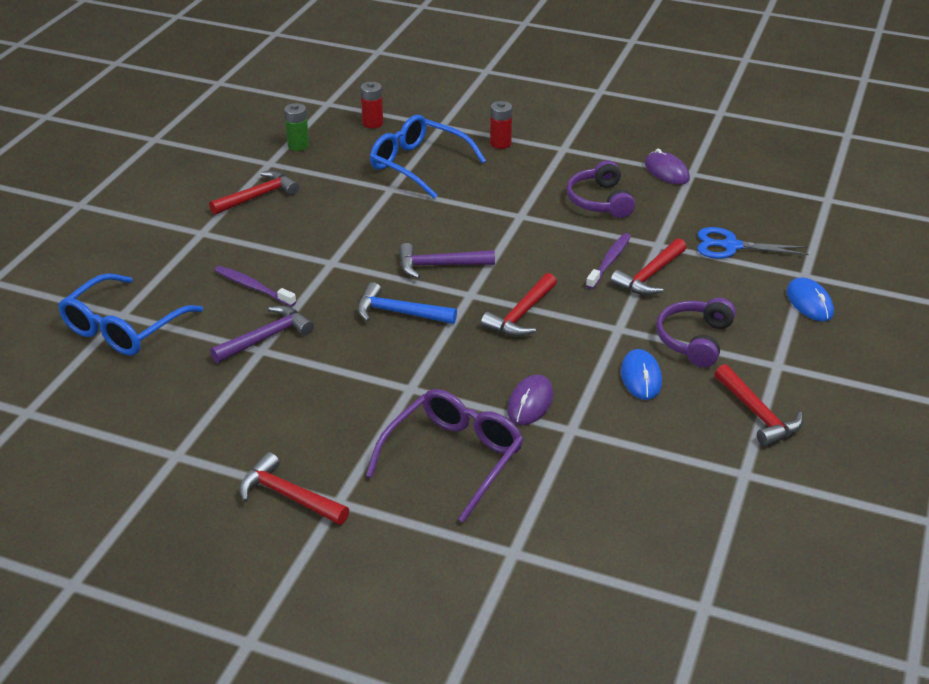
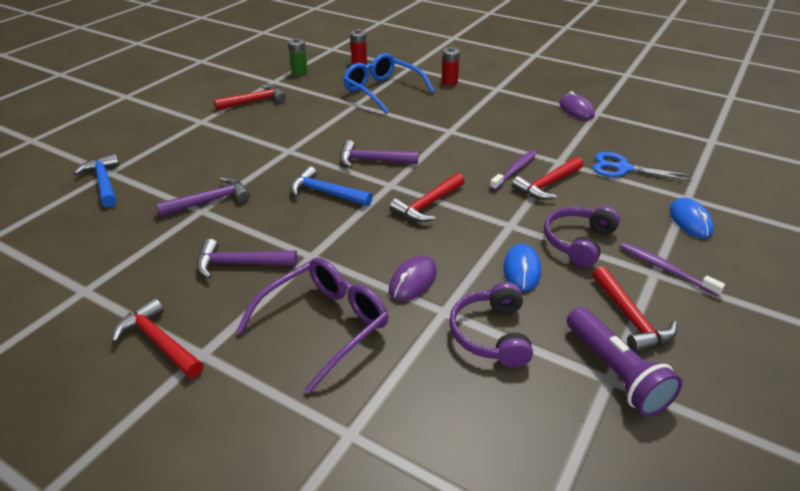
camera: 10 degrees right, 0 degrees up
blue glasses [58,273,203,355] -> blue hammer [74,153,119,207]
purple toothbrush [215,266,296,307] -> purple toothbrush moved to [620,242,725,296]
purple headphones [566,160,635,218] -> purple headphones moved to [449,282,533,368]
none -> purple hammer [197,239,297,279]
none -> purple flashlight [567,307,682,416]

